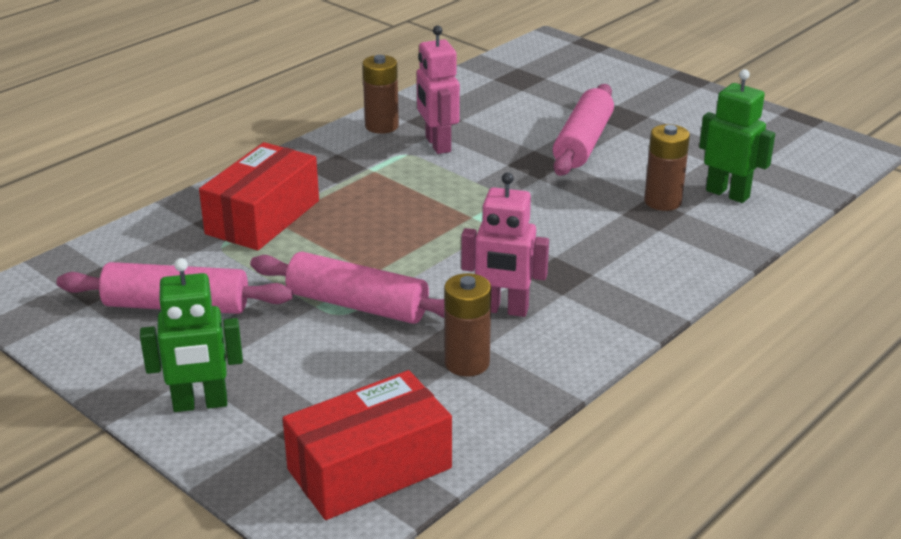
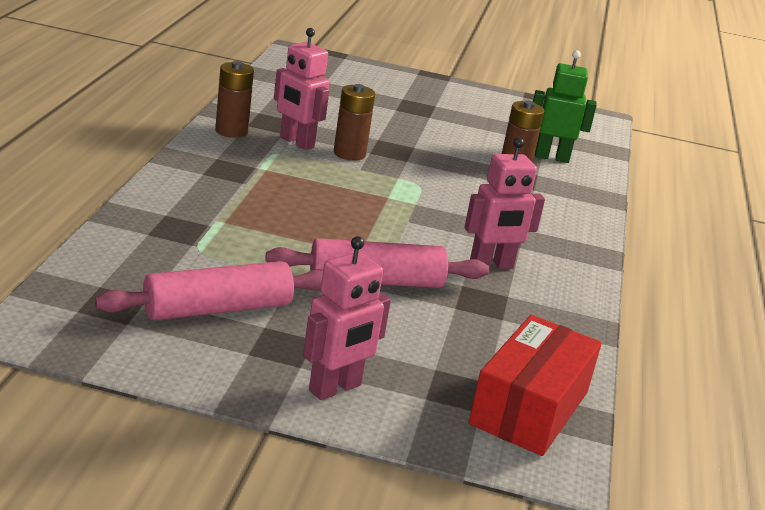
camera: 35 degrees left, 5 degrees down
green robot [140,258,243,412] -> pink robot [303,236,391,400]
red box [199,142,319,250] -> none
brown battery [444,273,491,377] -> brown battery moved to [334,84,375,161]
pink rolling pin [553,84,614,176] -> none

